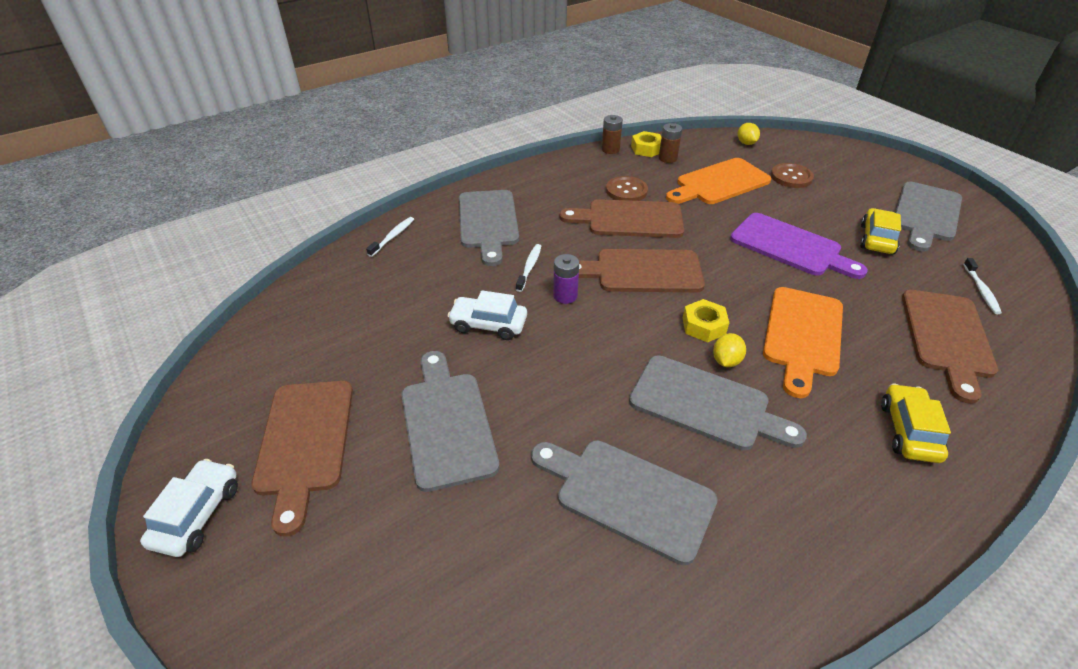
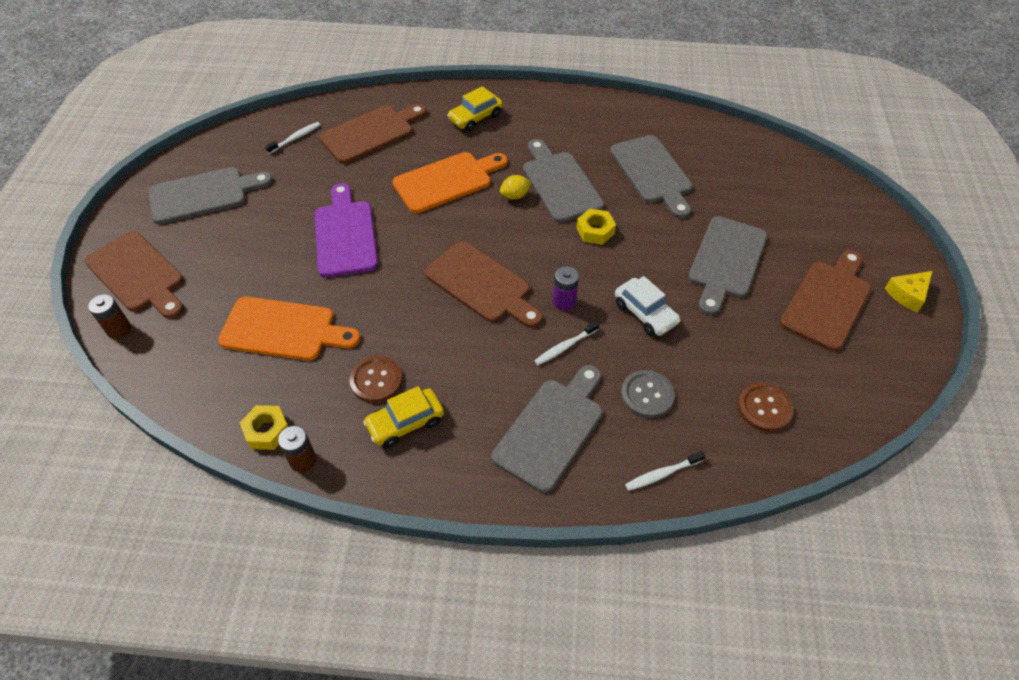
camera: 140 degrees left, 10 degrees up
white car [140,459,238,557] -> yellow cheese [885,271,932,312]
brown cutting board [559,199,684,238] -> brown cutting board moved to [85,231,184,319]
brown battery [659,123,682,163] -> brown battery moved to [88,294,131,339]
yellow nut [683,299,729,343] -> yellow nut moved to [577,209,616,245]
yellow lemon [738,123,760,145] -> none
brown button [771,163,814,188] -> brown button moved to [738,383,794,432]
yellow car [860,208,901,255] -> yellow car moved to [363,386,444,448]
none -> grey button [621,370,675,418]

